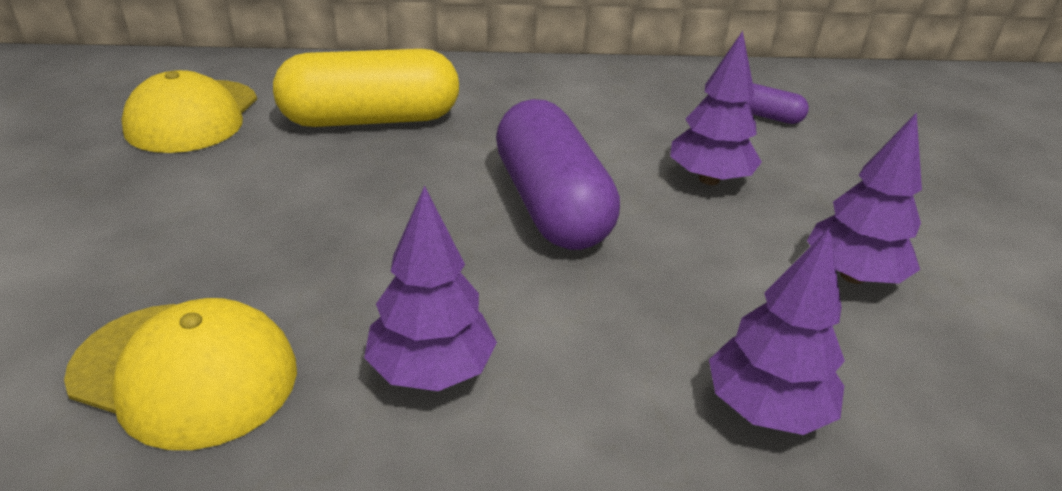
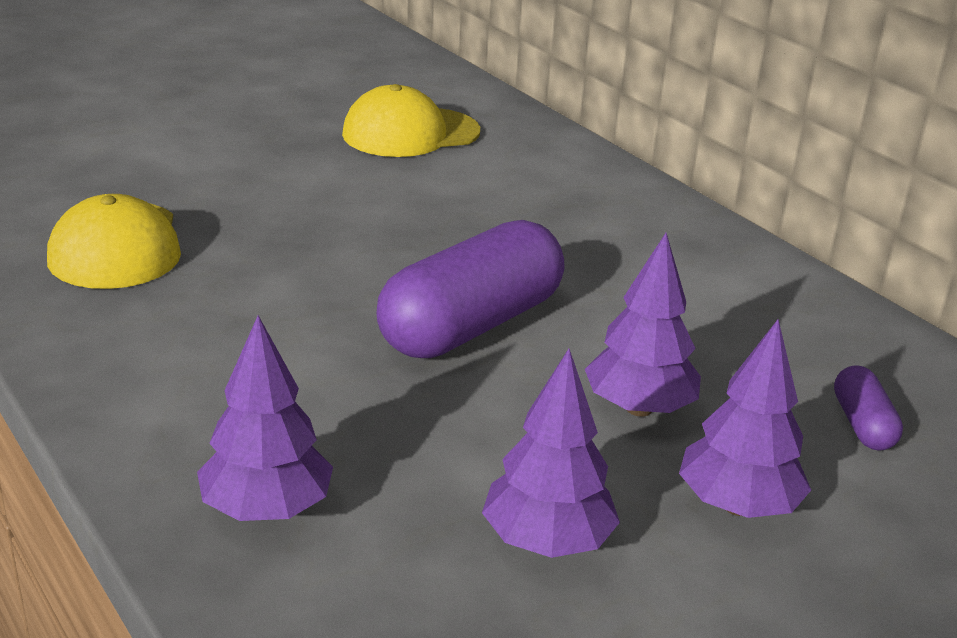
camera: 60 degrees right, 5 degrees down
yellow capsule [273,49,459,127] -> none
purple tree [364,186,497,391] -> purple tree moved to [679,319,811,518]

